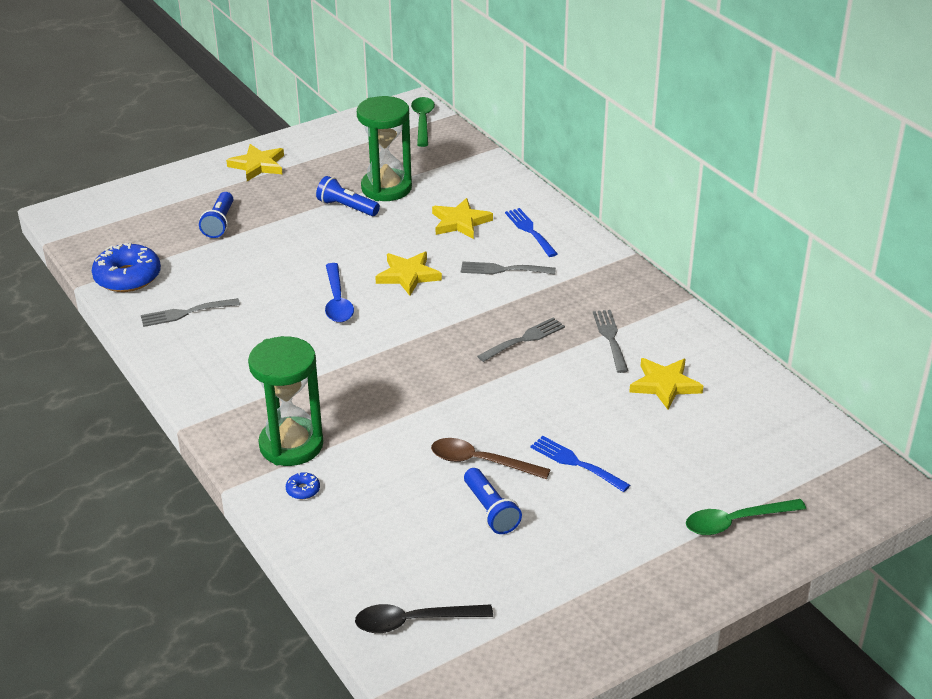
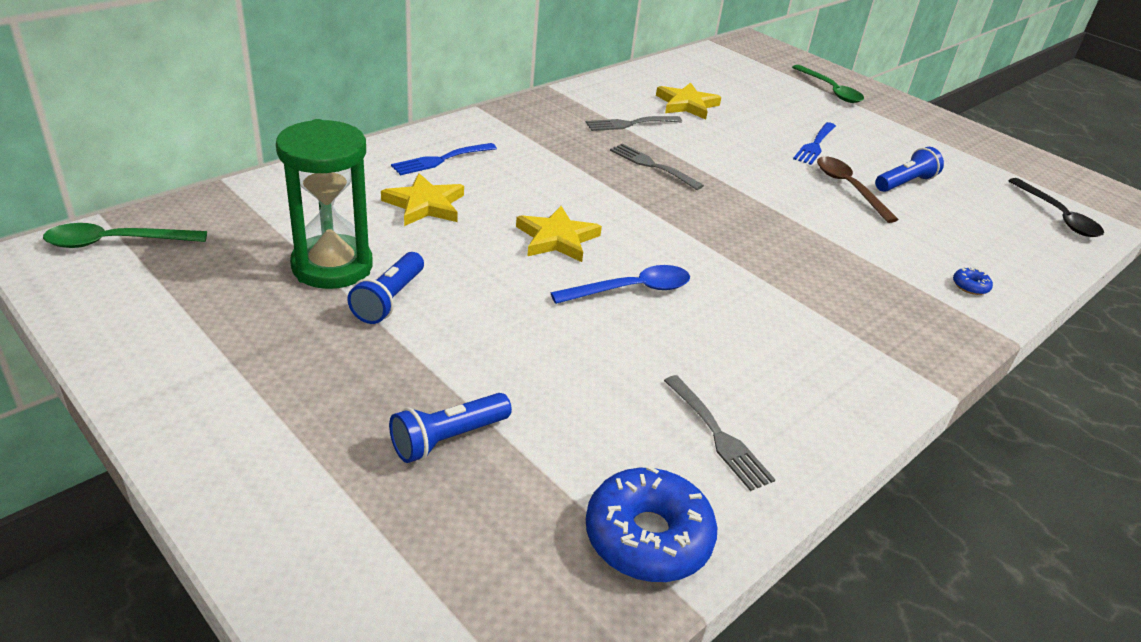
camera: 105 degrees left, 0 degrees up
blue flashlight [199,192,233,238] -> blue flashlight turned 150 degrees clockwise [389,393,512,463]
yellow star [226,144,284,181] -> none
green hourglass [248,336,323,466] -> none
brown spoon [431,438,551,479] -> brown spoon turned 150 degrees clockwise [817,156,899,223]
grey fork [461,261,556,275] -> none

